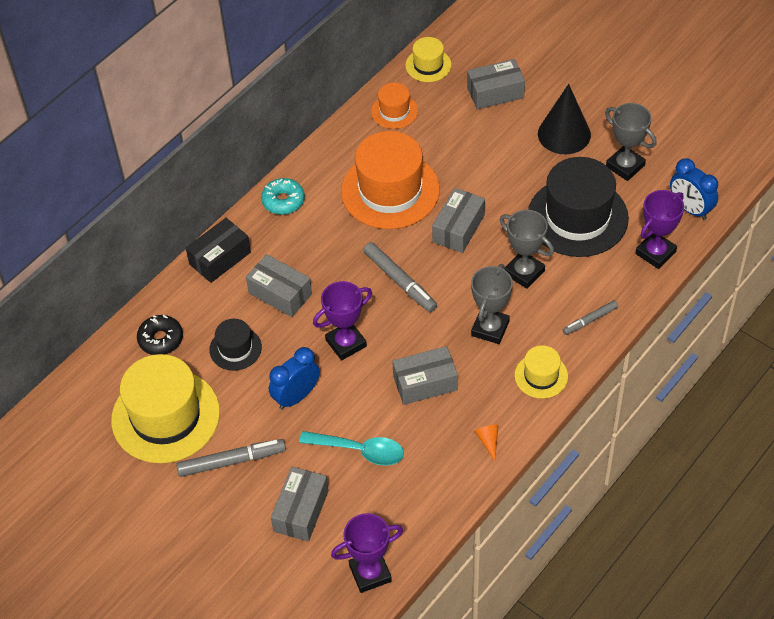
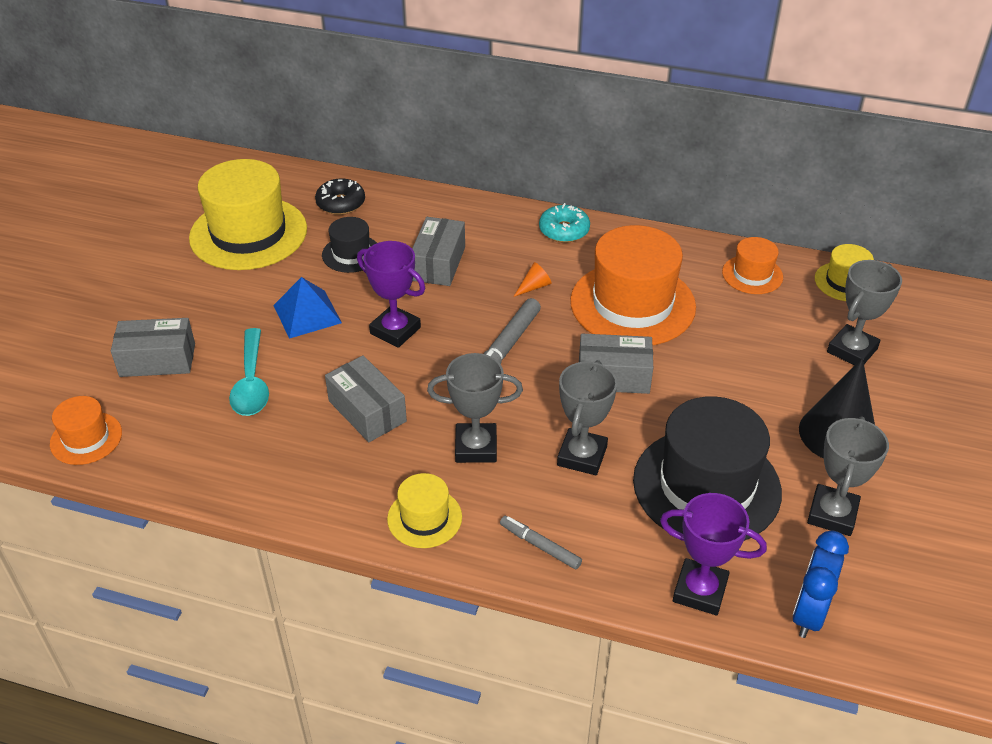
camera: 65 degrees right, 10 degrees down
grey marker [176,439,286,477] -> none
black box [186,218,251,283] -> none
blue clock [269,347,320,410] -> blue pyramid [273,277,342,339]
purple trophy [331,513,403,593] -> orange hat [50,396,122,465]
grey box [467,59,525,110] -> grey trophy [827,260,902,365]
orange cone [475,424,499,461] -> orange cone moved to [513,262,551,297]

